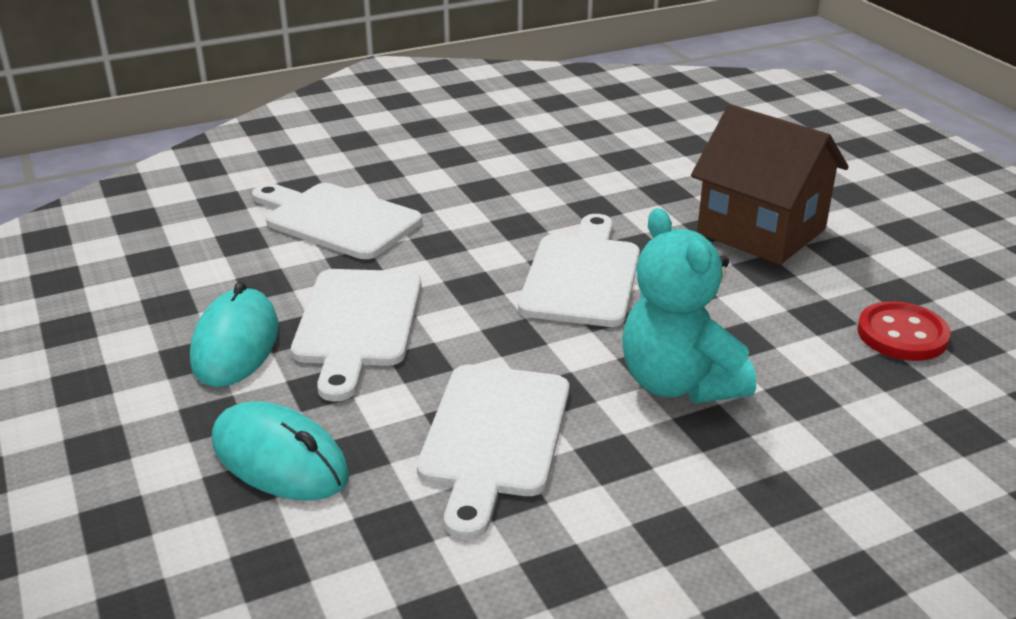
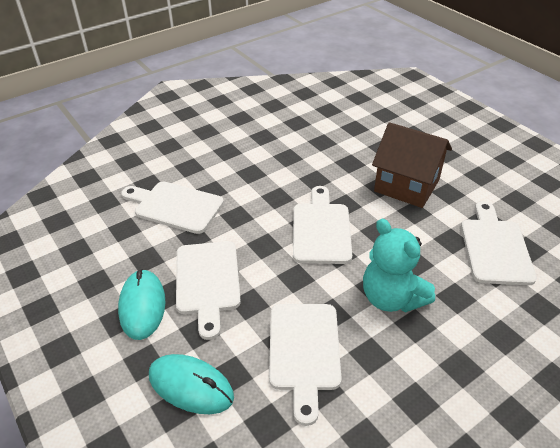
camera: 10 degrees left, 10 degrees up
red button [857,301,951,361] -> white cutting board [461,201,537,285]

